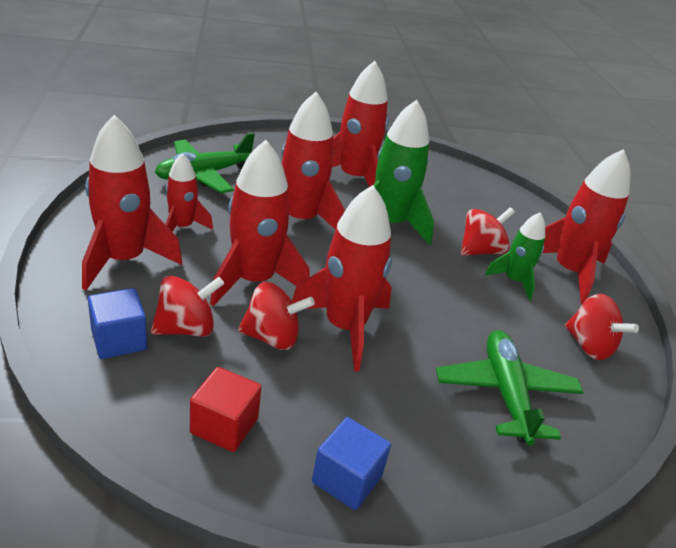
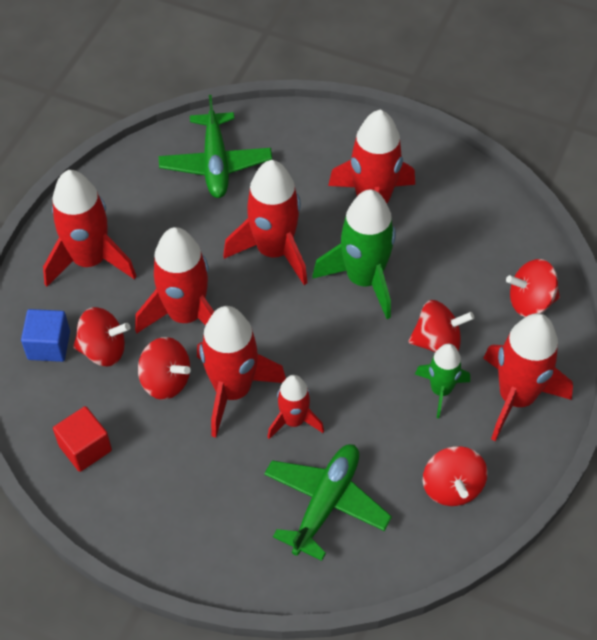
camera: 35 degrees right, 20 degrees up
green plane [155,133,255,193] -> green plane turned 90 degrees counterclockwise [159,95,272,198]
red rocket [165,153,213,232] -> red rocket moved to [267,375,324,439]
blue cube [312,417,391,510] -> none
none -> red spinning top [506,259,560,317]

